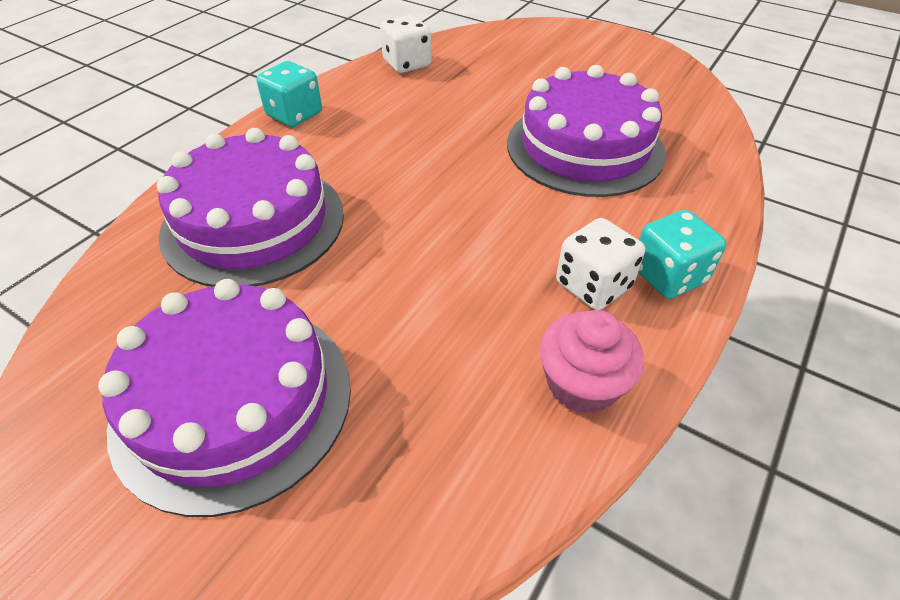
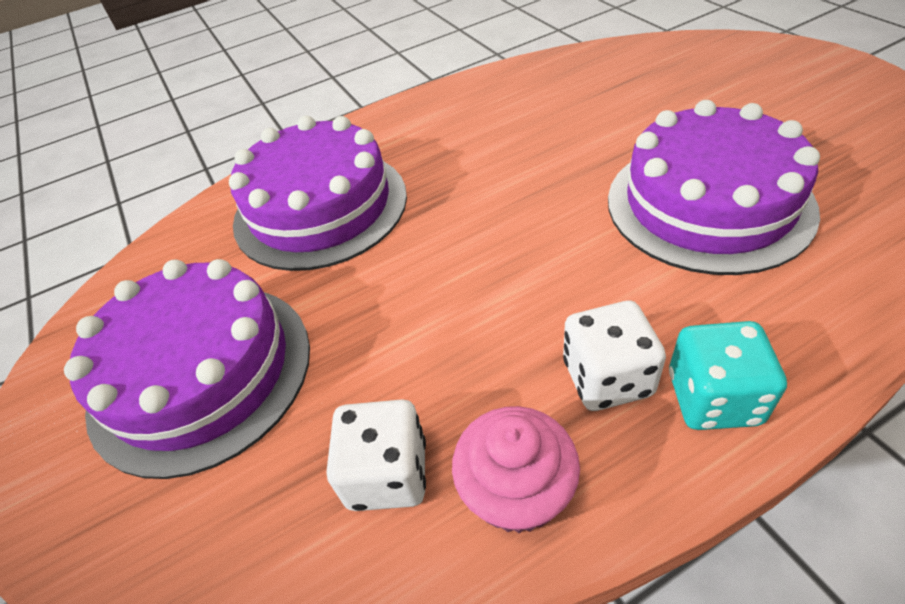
camera: 35 degrees right, 0 degrees up
turquoise dice [256,61,322,127] -> none
white dice [380,15,431,73] -> white dice moved to [327,399,426,511]

